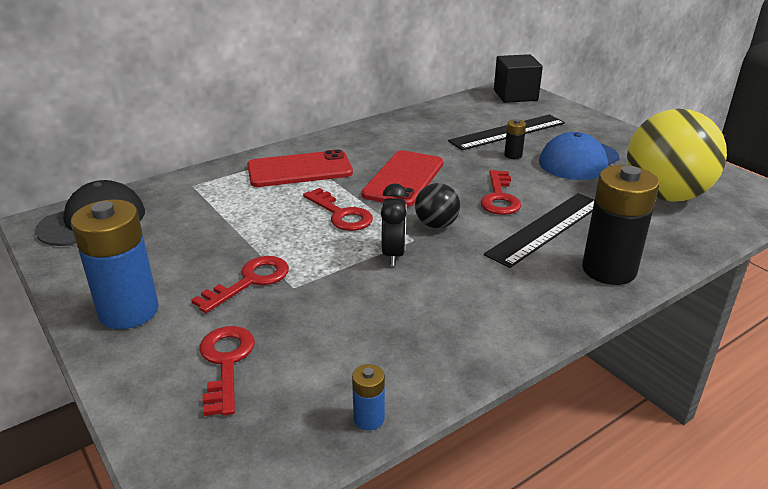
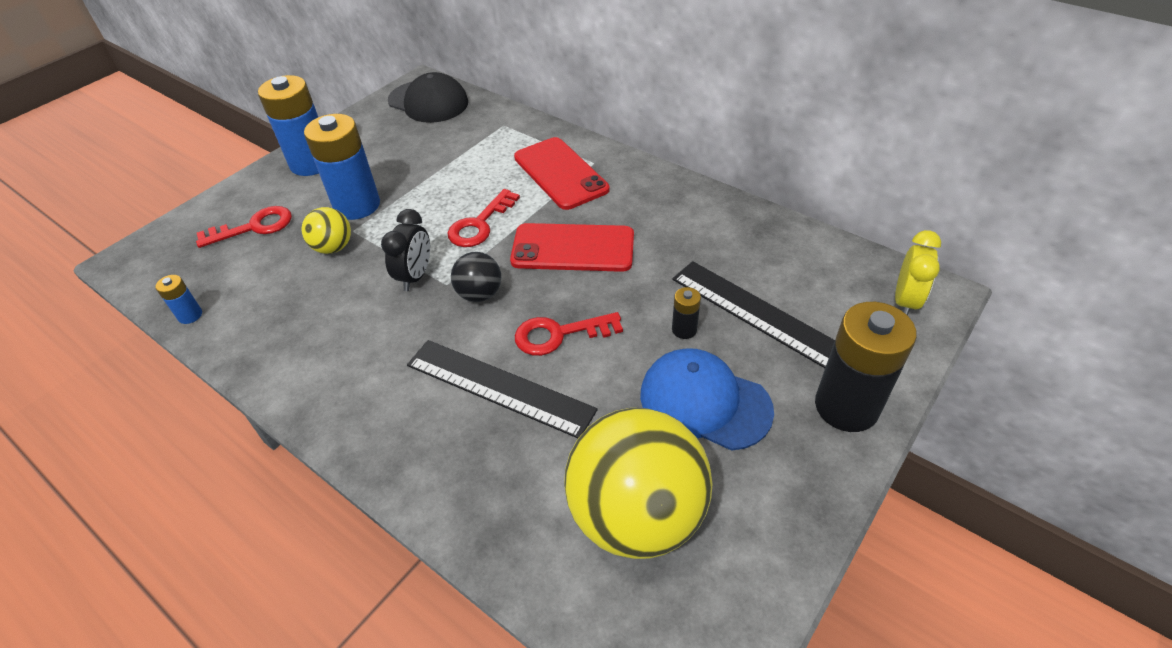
camera: 75 degrees right, 15 degrees up
red key [191,256,289,313] -> blue battery [304,114,380,220]
black clock [381,183,407,266] -> black clock turned 60 degrees counterclockwise [381,209,430,291]
black cube [494,54,543,103] -> yellow clock [895,230,941,316]
black battery [582,165,659,285] -> black battery moved to [815,302,917,432]
none -> yellow ball [302,207,351,254]

